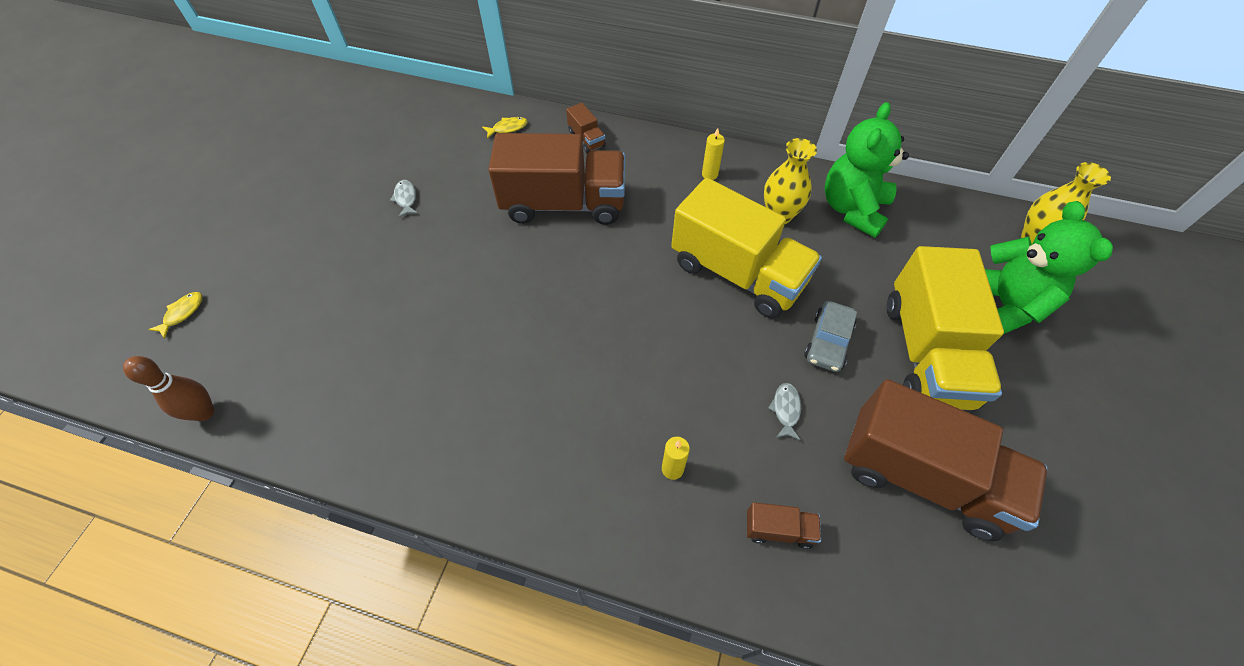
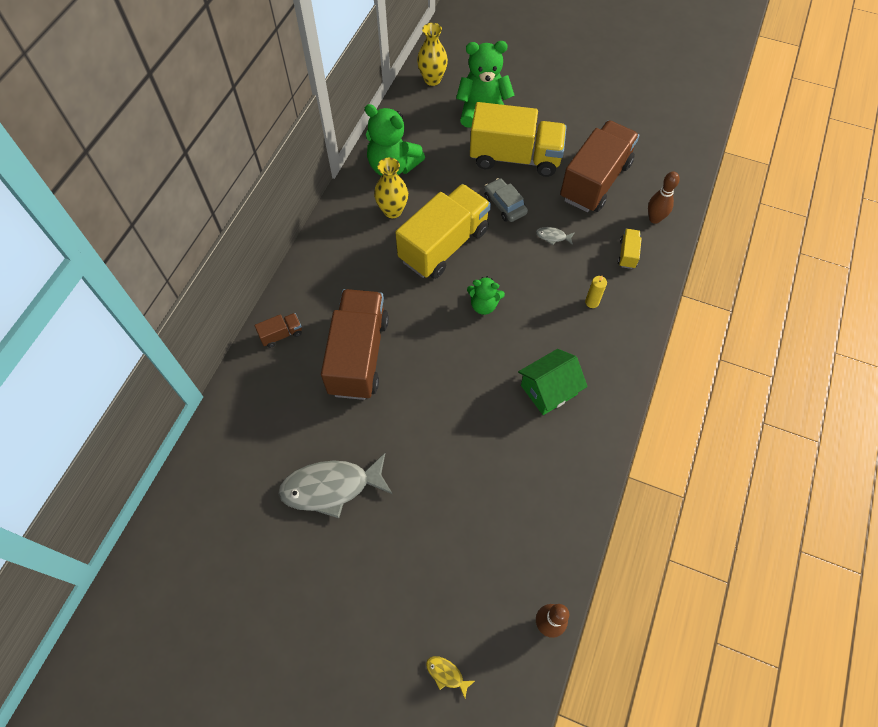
camera: 85 degrees left, 5 degrees up
grey fish [390,180,418,218] -> grey fish [278,453,392,518], size x2.42
yellow fish [482,117,527,139] -> none
yellow candle [702,128,725,180] -> none
brown truck [747,502,821,549] -> yellow truck [618,229,642,269]
grey car [804,301,857,372] -> grey car turned 150 degrees counterclockwise [484,178,528,222]
none -> green teddy bear [467,276,505,315]
none -> green house [518,349,588,415]
none -> brown bowling pin [648,171,680,224]

